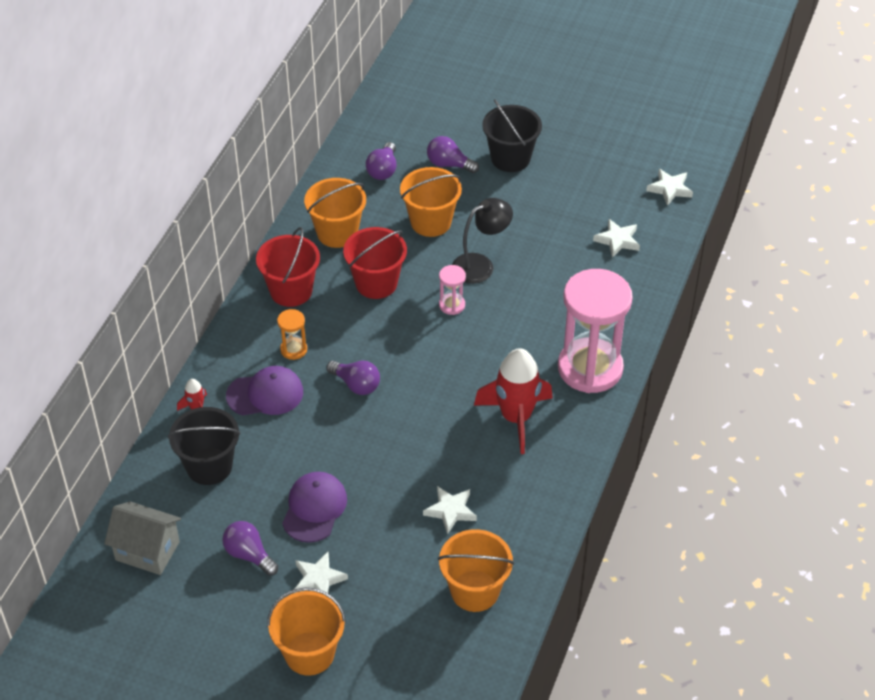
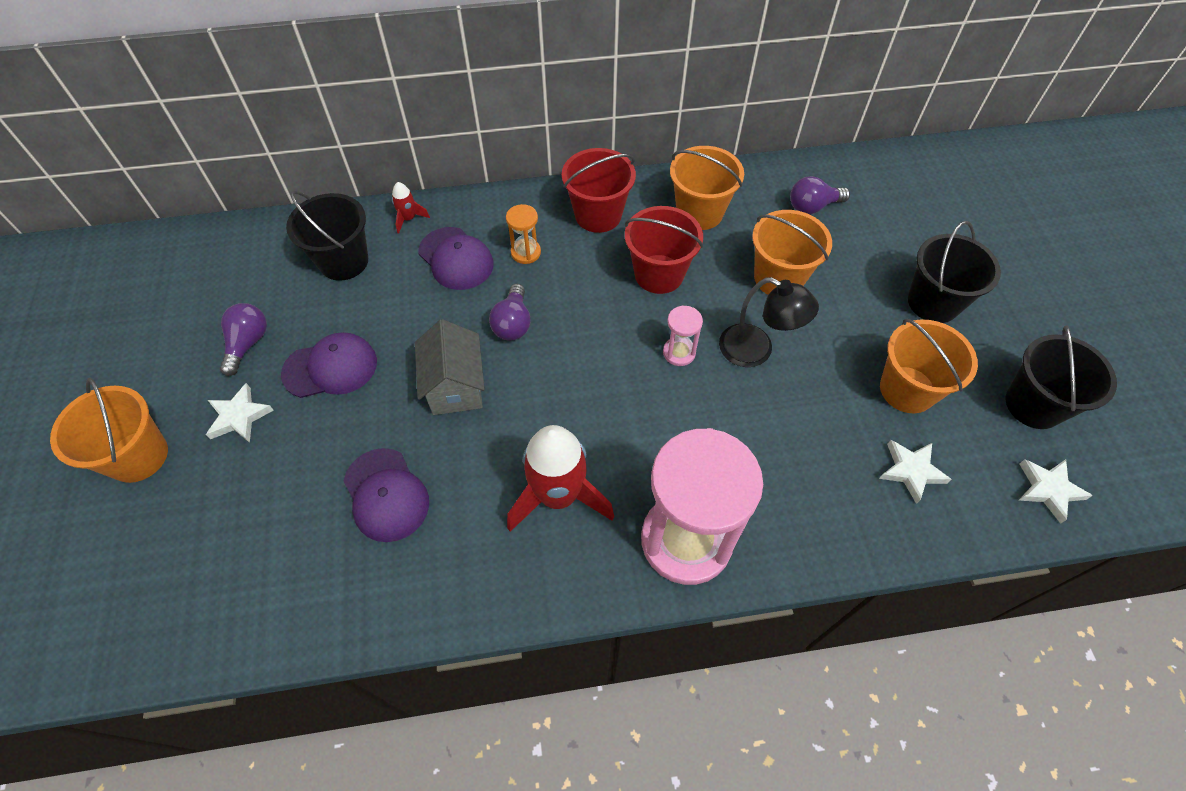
camera: 60 degrees right, 10 degrees up
grey house [104,501,181,575] -> grey house moved to [415,319,485,415]
white star [423,486,477,534] -> purple cap [343,448,429,542]
purple light bulb [427,136,479,173] -> none
orange bucket [438,529,514,612] -> orange bucket moved to [880,318,978,413]
none -> black bucket [1005,326,1117,429]

